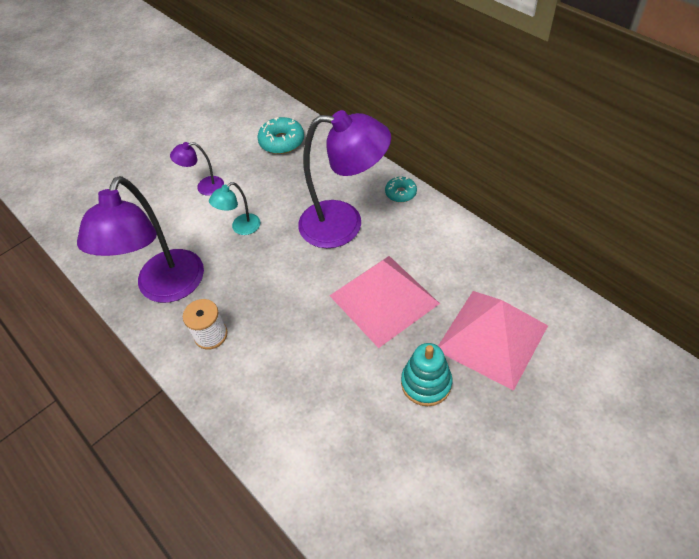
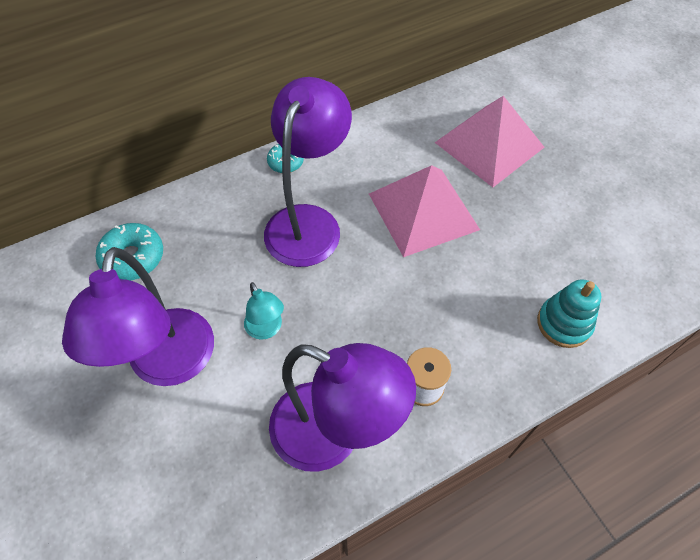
camera: 80 degrees left, 5 degrees up
purple lamp [170,142,224,196] -> purple lamp [62,247,214,386], size x2.19
turquoise stacking toy [401,343,452,406] -> turquoise stacking toy moved to [537,279,601,348]

